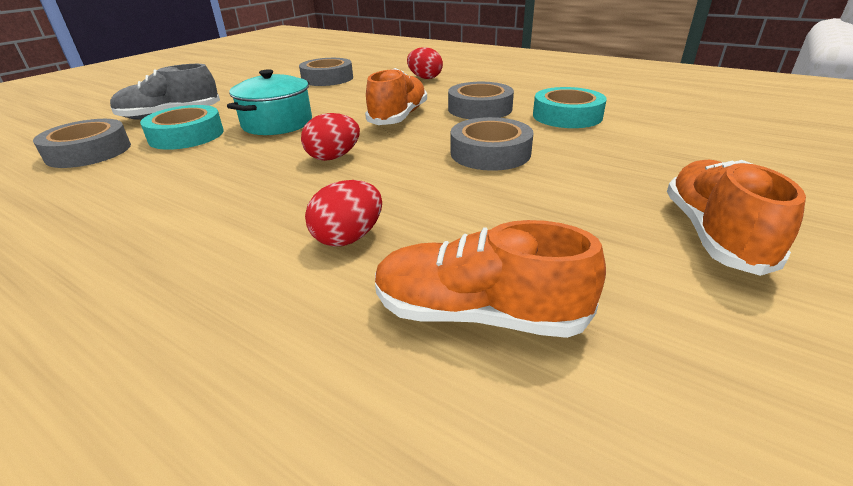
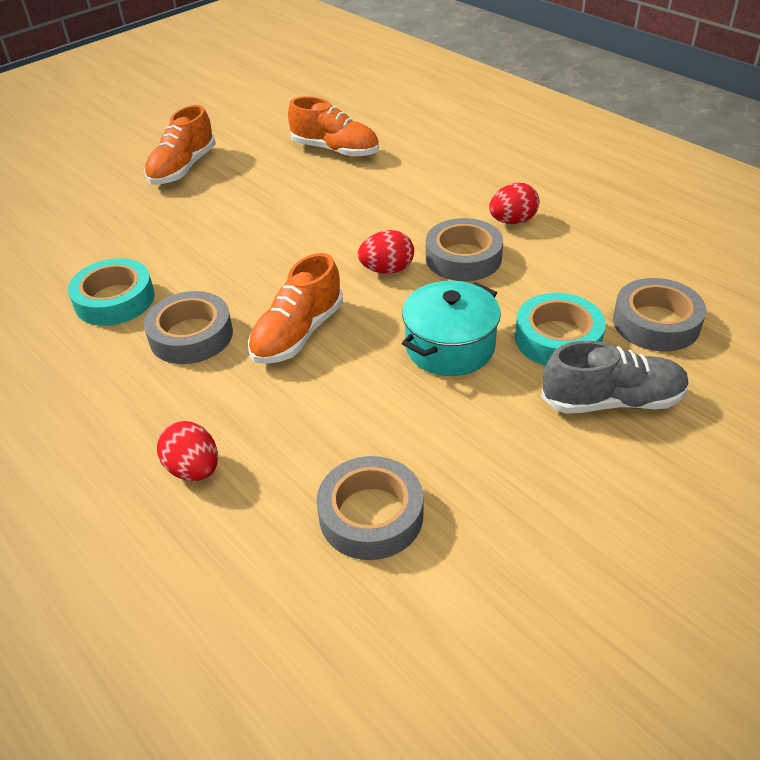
camera: 165 degrees left, 10 degrees up
red egg [305,180,382,246] -> red egg moved to [489,183,539,224]
grey tape [451,117,533,171] -> grey tape moved to [426,218,503,281]

